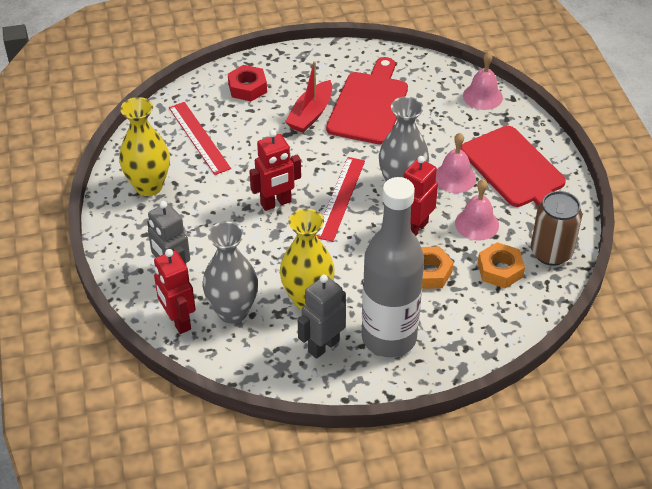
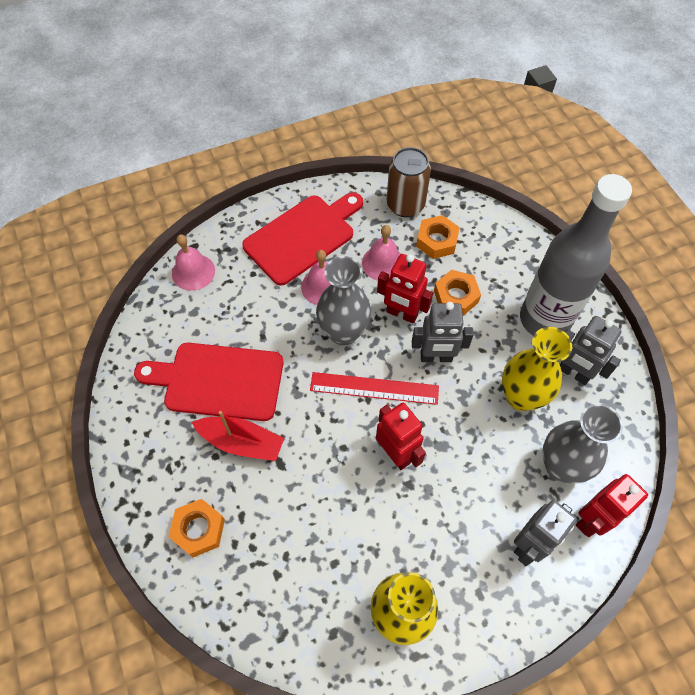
camera: 100 degrees left, 15 degrees up
red ruler [169,102,231,175] -> none
red nut [228,65,267,101] -> orange nut [168,499,225,558]
none -> grey robot [412,302,474,362]

